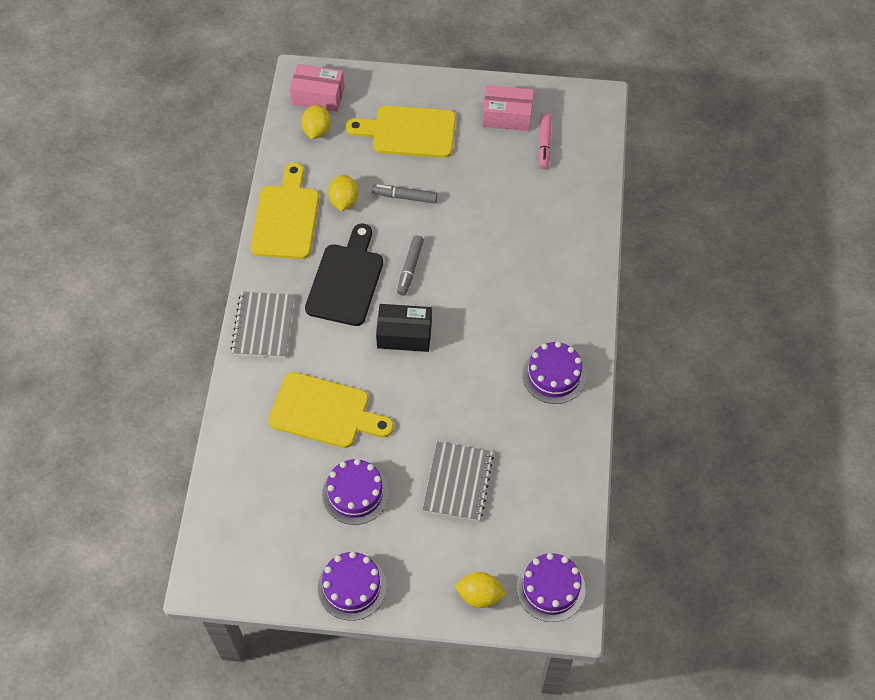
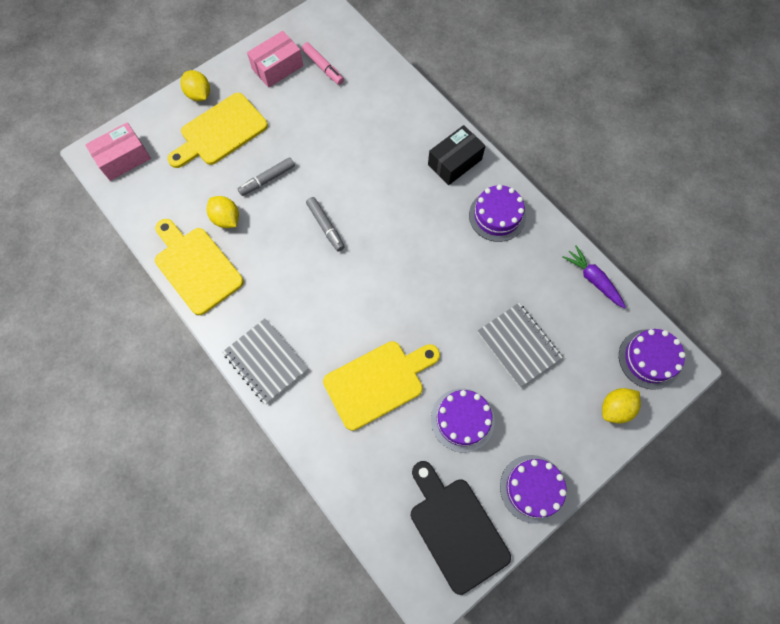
camera: 45 degrees left, 10 degrees up
yellow lemon [301,105,331,139] -> yellow lemon moved to [180,70,210,101]
black cutting board [305,224,383,326] -> black cutting board moved to [411,461,511,595]
black box [376,304,432,352] -> black box moved to [428,125,486,185]
none -> purple carrot [562,245,626,308]

